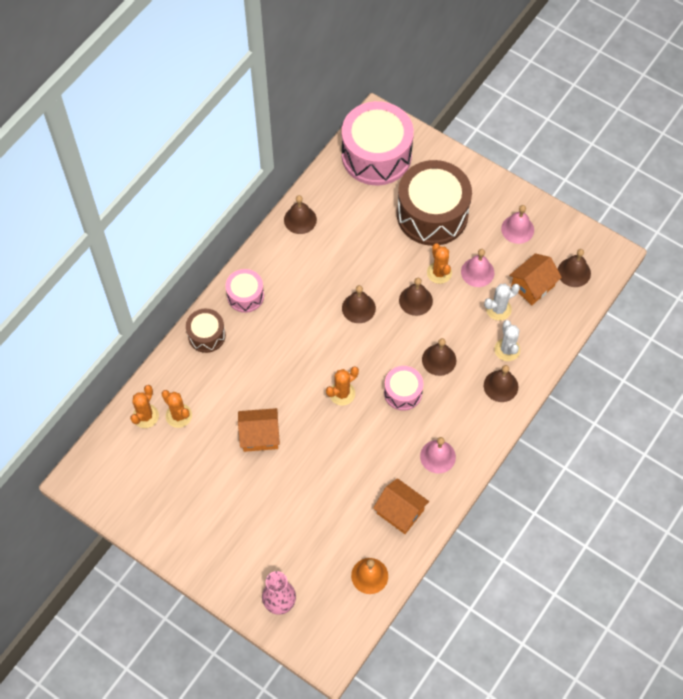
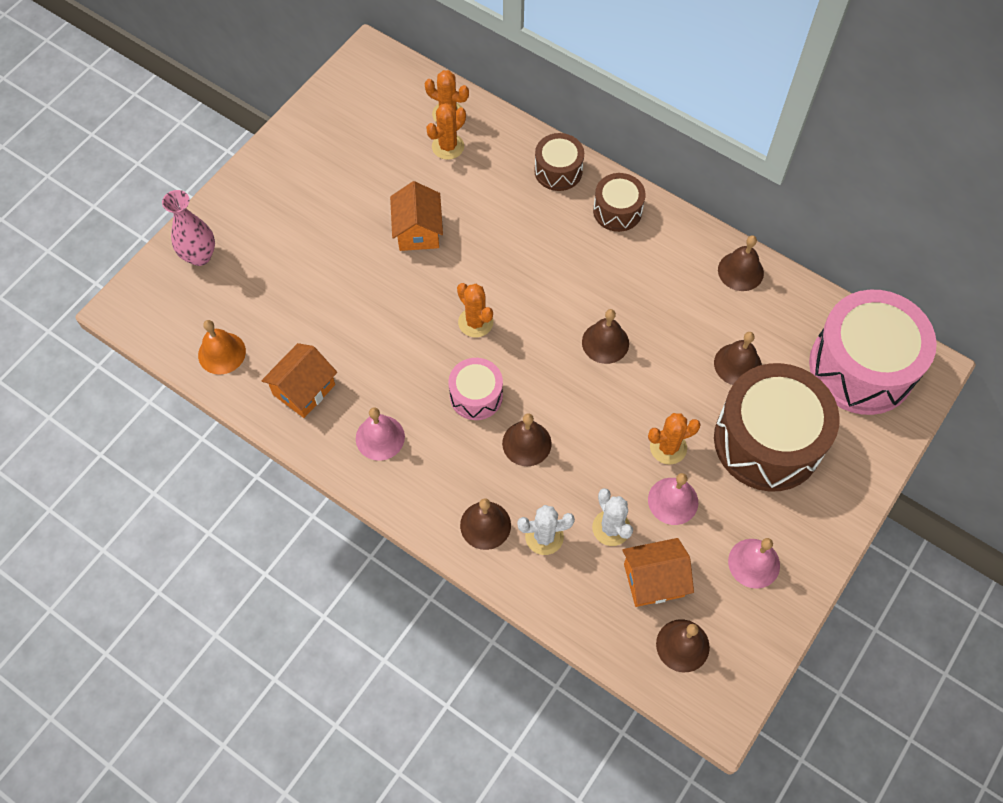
camera: 90 degrees right, 0 degrees up
pink drum [225,269,264,313] -> brown drum [593,173,646,232]
brown bell [399,278,433,316] -> brown bell moved to [714,332,762,385]
orange house [509,253,562,305] -> orange house turned 60 degrees counterclockwise [622,538,694,607]

